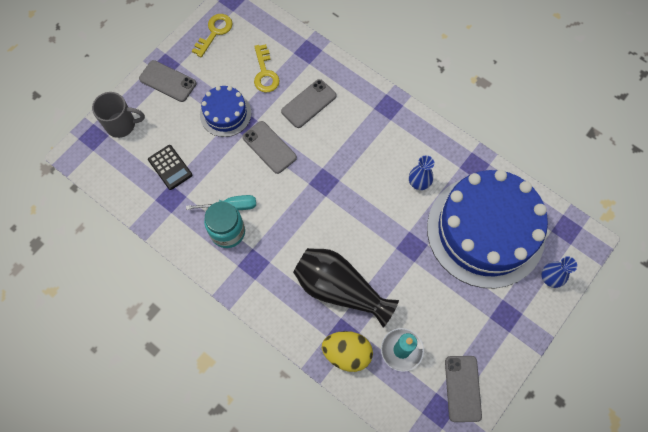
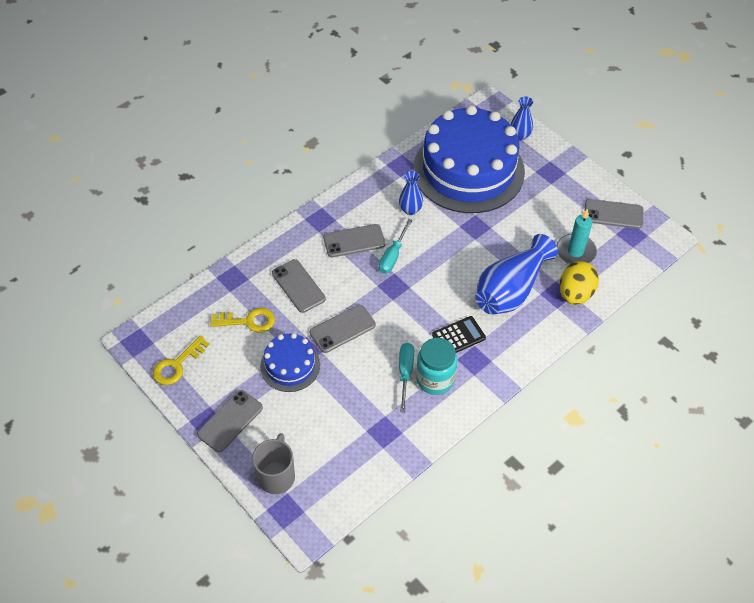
camera: 80 degrees left, 15 degrees down
black calculator [148,145,192,190] -> black calculator moved to [432,316,486,353]
yellow key [192,14,233,57] -> yellow key turned 90 degrees counterclockwise [153,335,210,385]
black vase [293,248,399,328] -> blue vase [475,234,558,315]
none -> grey phone [323,224,385,258]
none -> turquoise screwdriver [379,219,412,274]

